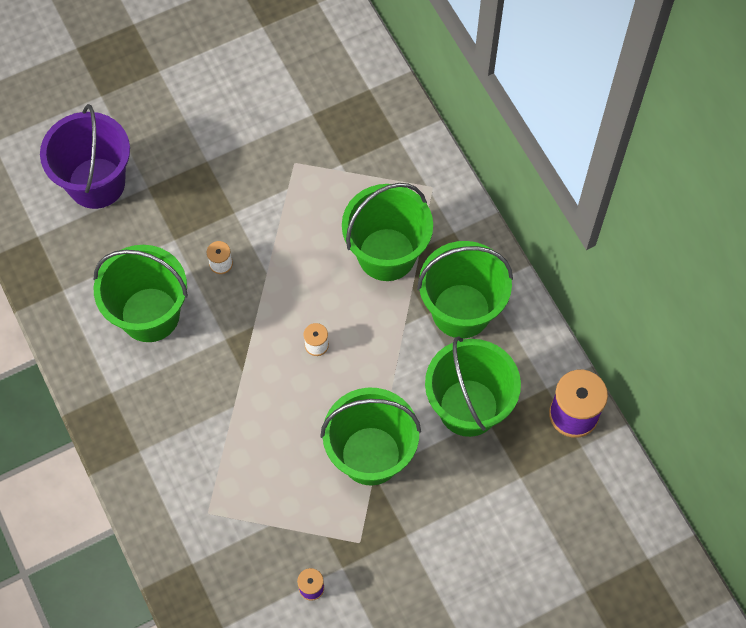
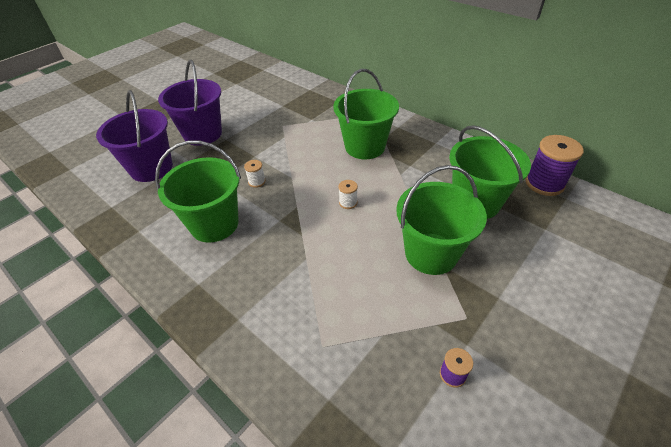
camera: 20 degrees left, 20 degrees down
green bucket [417,241,513,338] -> none
none -> purple bucket [158,60,222,146]

